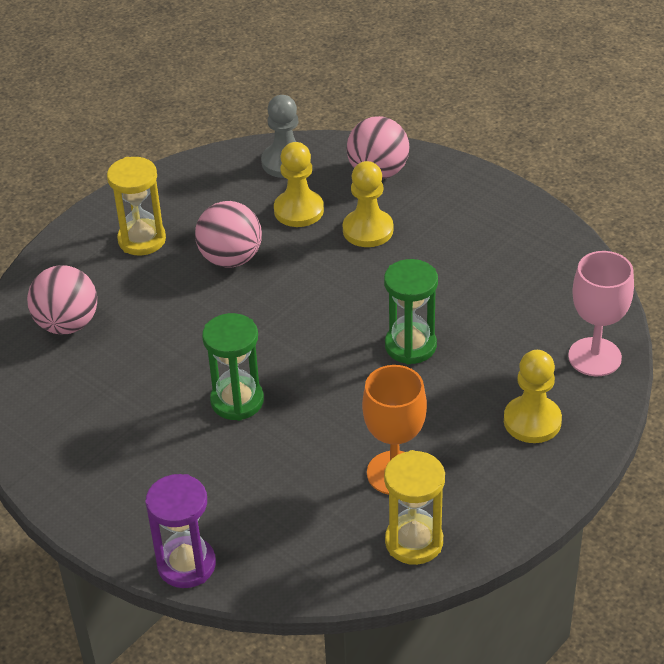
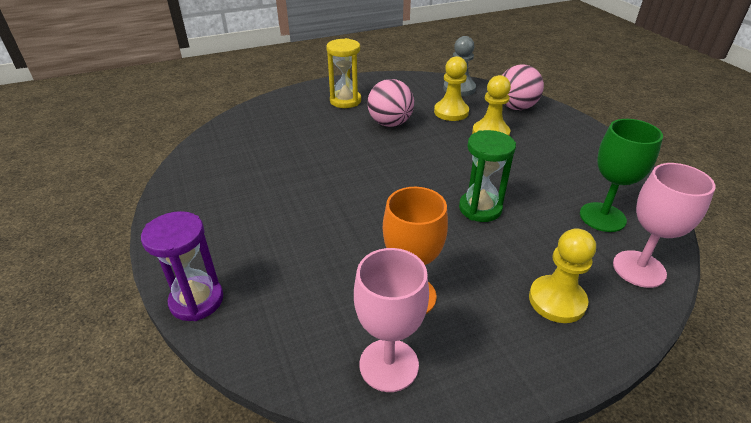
camera: 25 degrees right, 5 degrees down
pink ball [27,265,97,334] -> none
green hourglass [202,313,264,421] -> none
yellow hourglass [384,450,445,565] -> pink goblet [354,248,429,392]
none -> green goblet [580,119,663,232]

